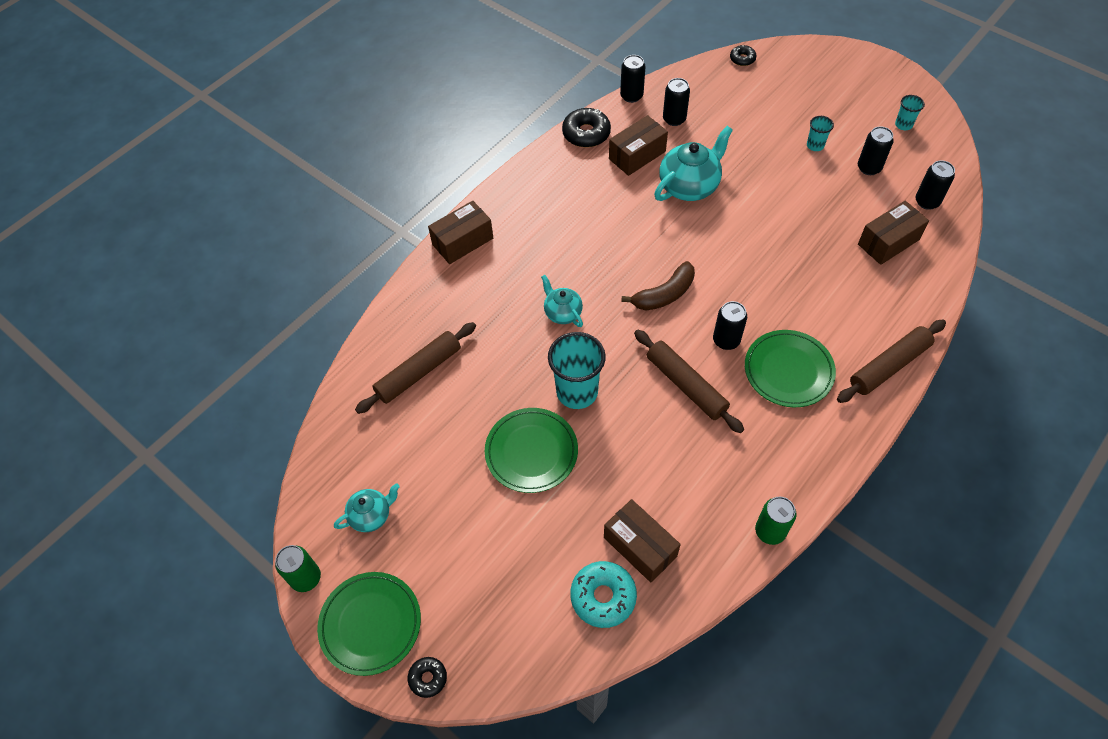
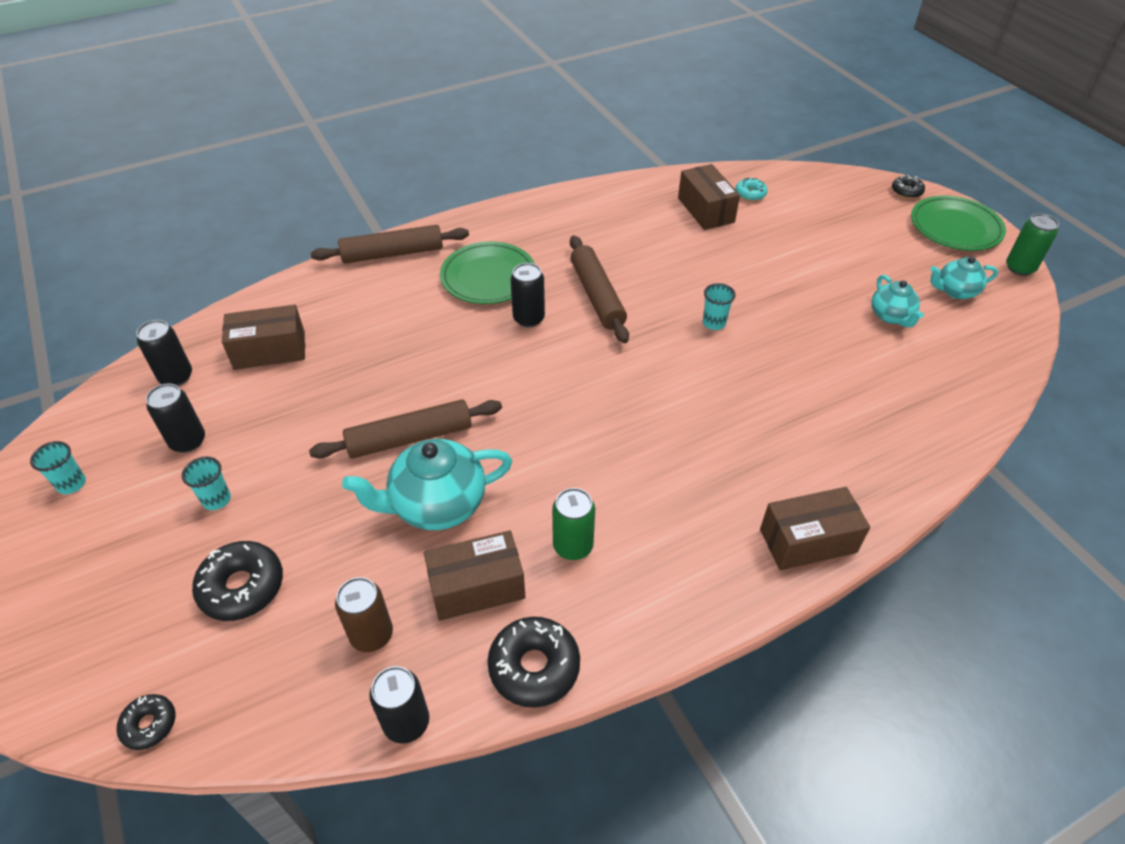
camera: 160 degrees left, 10 degrees down
brown rolling pin [355,322,476,414] -> brown rolling pin moved to [309,400,502,459]
green plate [485,408,578,493] -> none
turquoise teapot [541,275,583,327] -> turquoise teapot moved to [871,275,924,327]
turquoise cup [548,332,606,409] -> turquoise cup [703,283,736,330], size x0.50
turquoise donut [570,561,637,628] -> turquoise donut [735,177,767,201], size x0.57
brown banana [621,261,695,310] -> none
black can [663,78,690,126] -> brown can [335,577,393,652]
green can [755,496,796,545] -> green can moved to [552,488,595,560]
none -> black donut [192,541,283,621]

